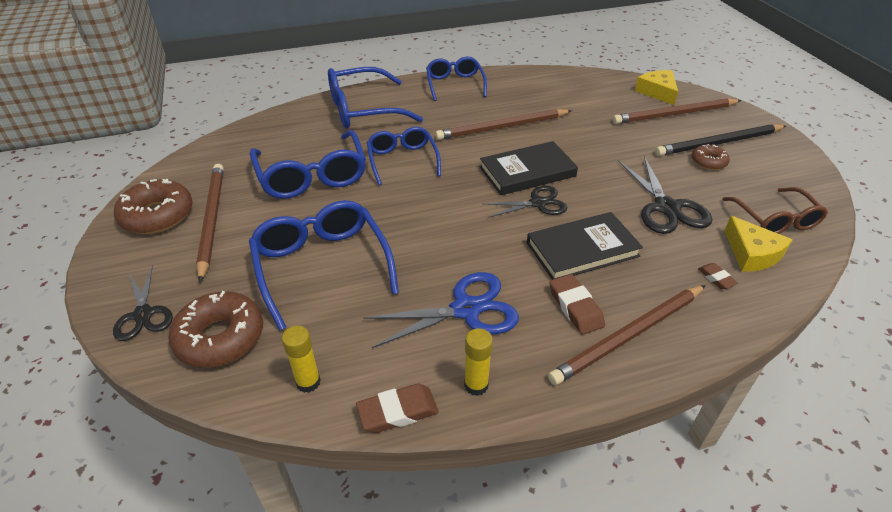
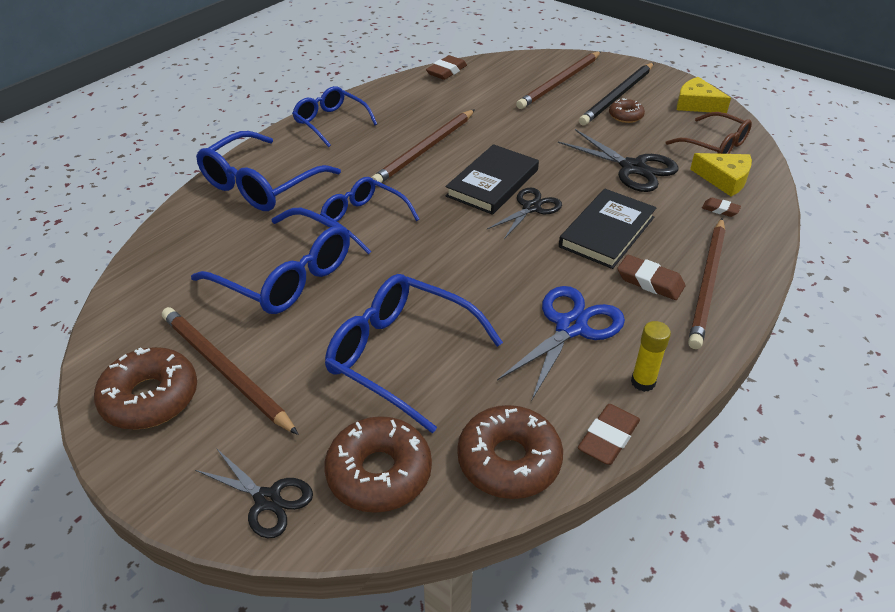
camera: 35 degrees left, 0 degrees up
yellow glue stick [282,326,321,393] -> brown donut [457,405,563,499]
yellow cheese [635,70,678,105] -> yellow cheese moved to [677,77,731,113]
none -> brown eraser [426,55,467,80]

